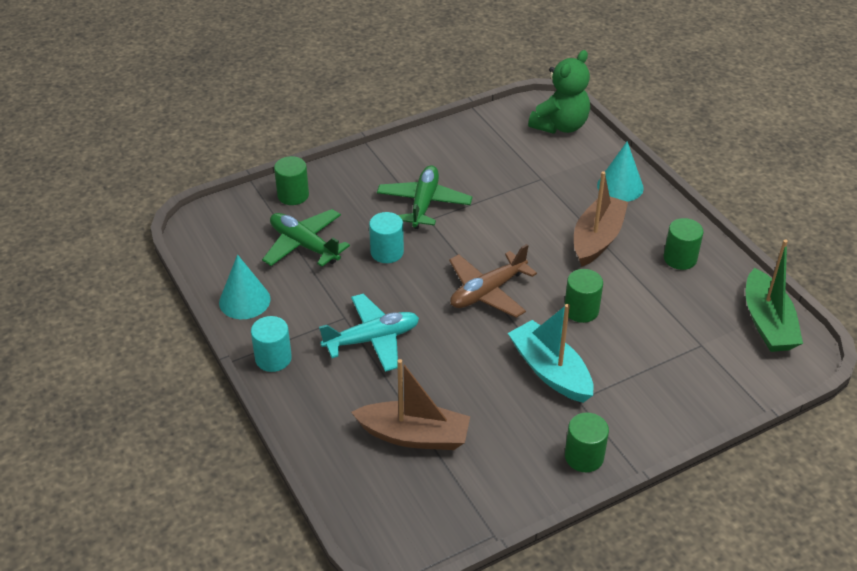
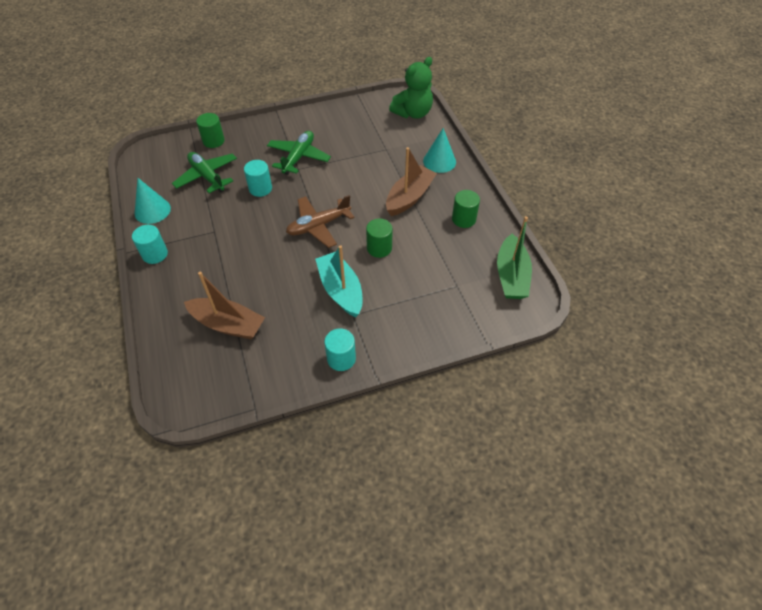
camera: 10 degrees right, 10 degrees up
turquoise plane [319,293,419,372] -> none
green cylinder [565,413,609,472] -> turquoise cylinder [324,328,356,371]

